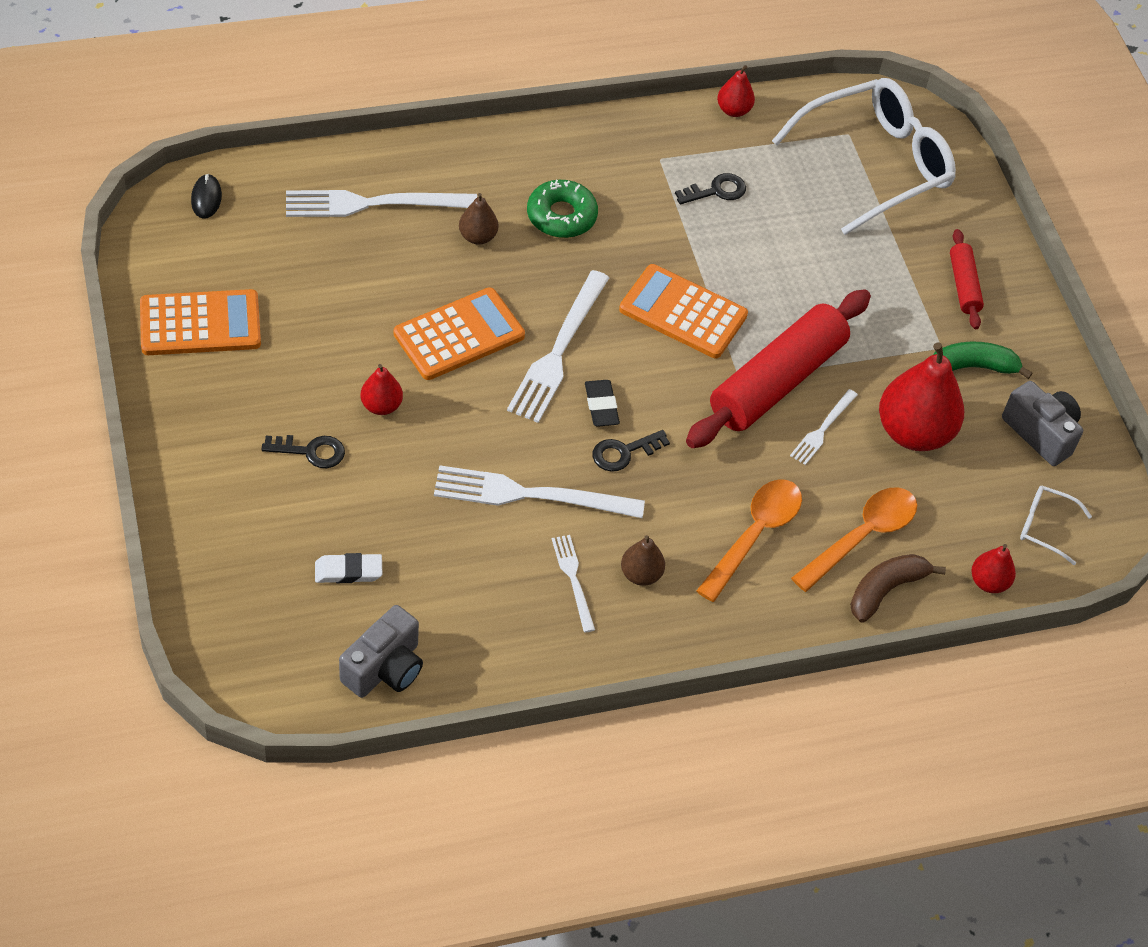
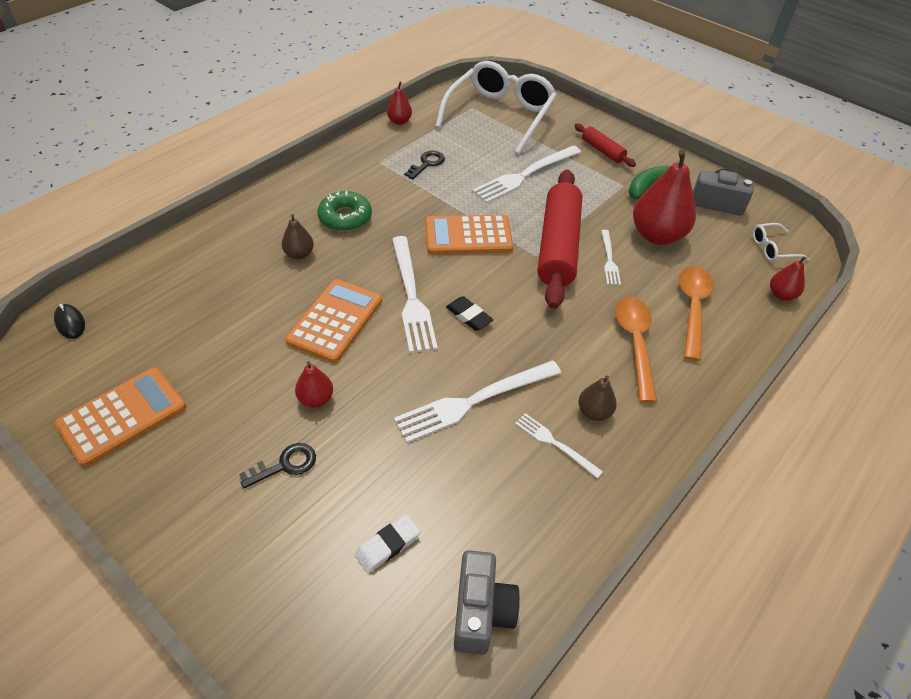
camera: 30 degrees left, 5 degrees down
white fork [286,190,477,217] -> white fork moved to [472,146,581,203]
black key [593,430,670,472] -> none
brown banana [850,554,946,622] -> none

